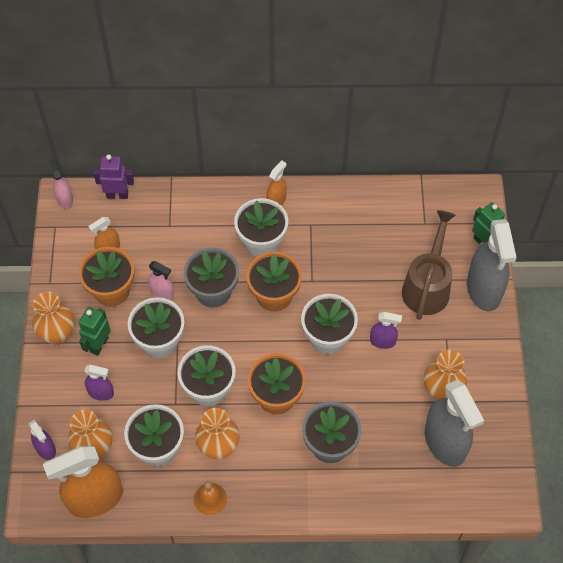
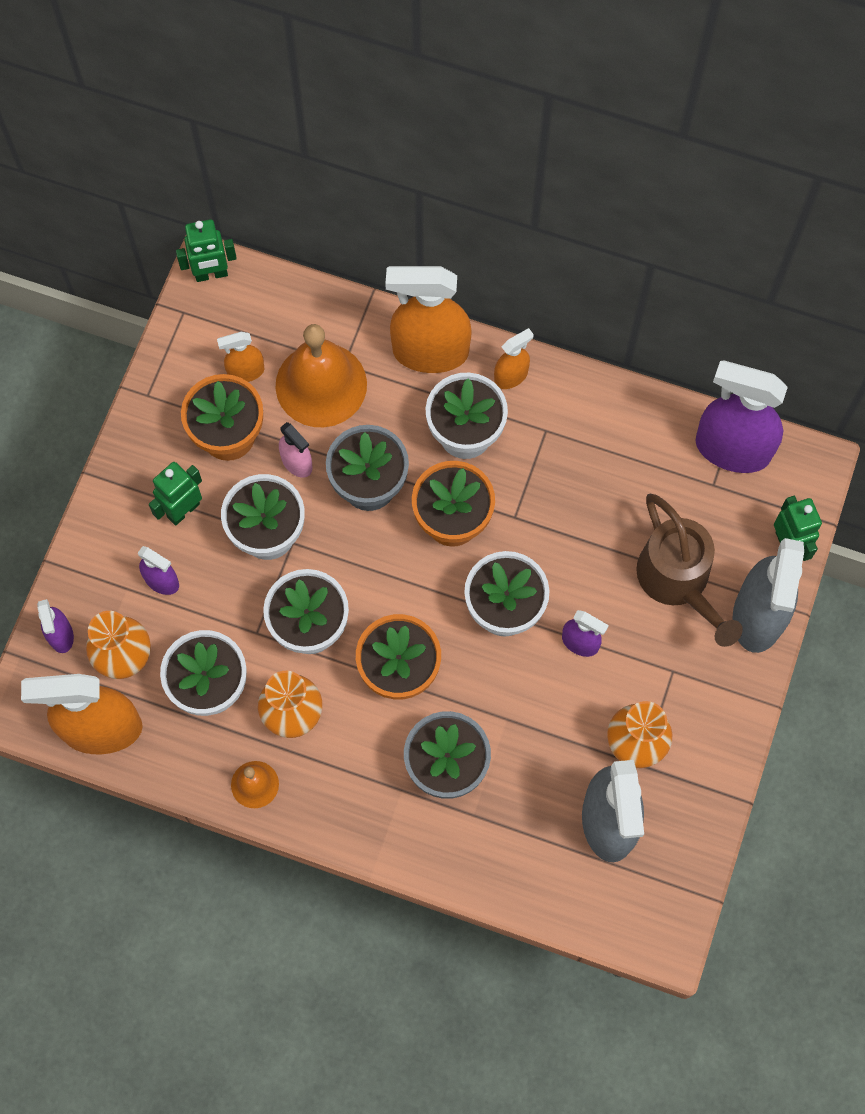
camera: 20 degrees right, 10 degrees up
orange vase [32,291,75,344] -> none
pink spray bottle [49,159,73,209] -> green robot [176,219,237,282]
purple robot [93,154,134,199] -> none
brown watering can [402,210,455,320] -> brown watering can turned 120 degrees clockwise [636,494,743,647]
none -> orange bell [276,324,367,427]
none -> orange spray bottle [385,266,472,373]
none -> purple spray bottle [695,360,788,473]

